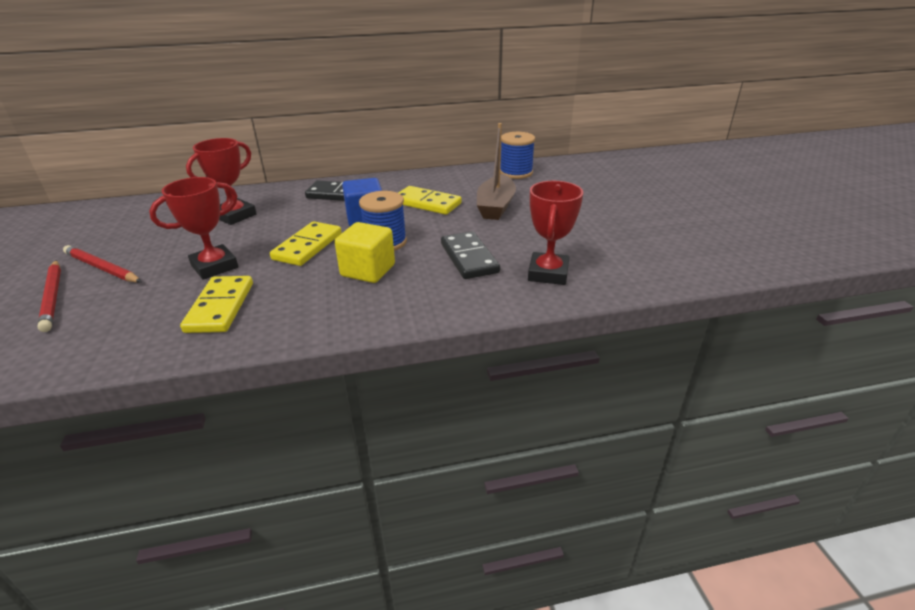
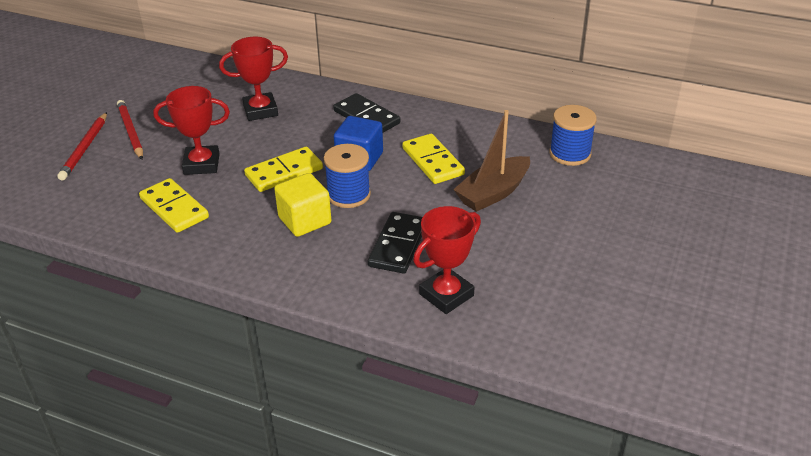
camera: 35 degrees right, 5 degrees up
yellow domino [180,276,253,333] -> yellow domino turned 75 degrees counterclockwise [139,178,209,233]

